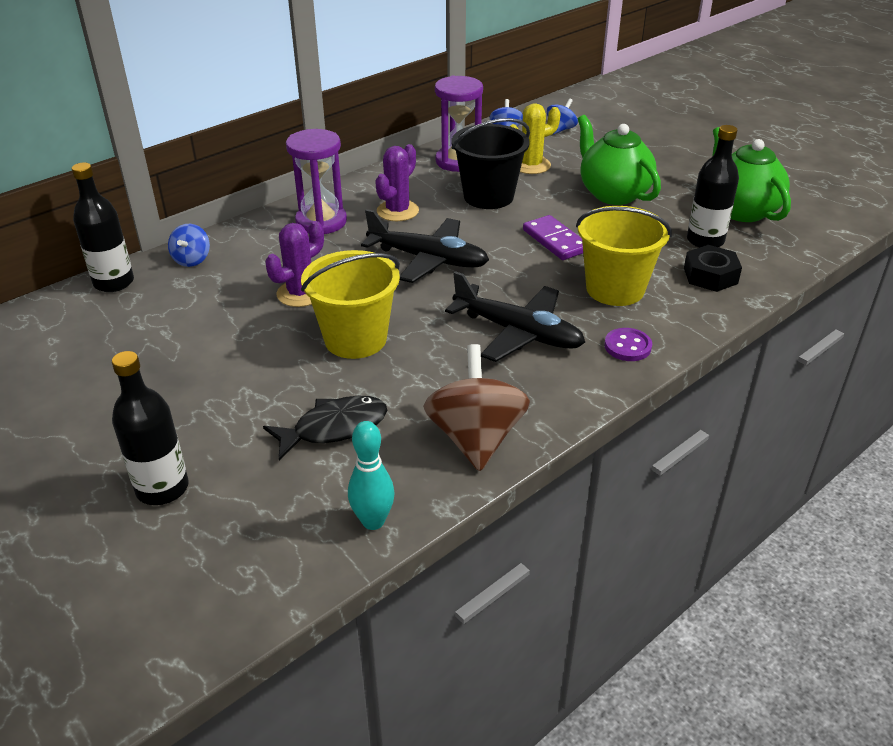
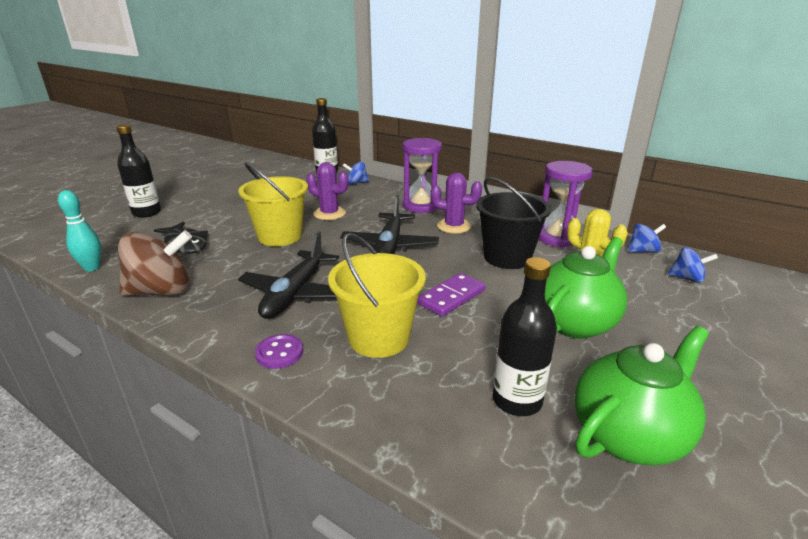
camera: 75 degrees right, 10 degrees down
black nut [684,245,742,292] -> none

